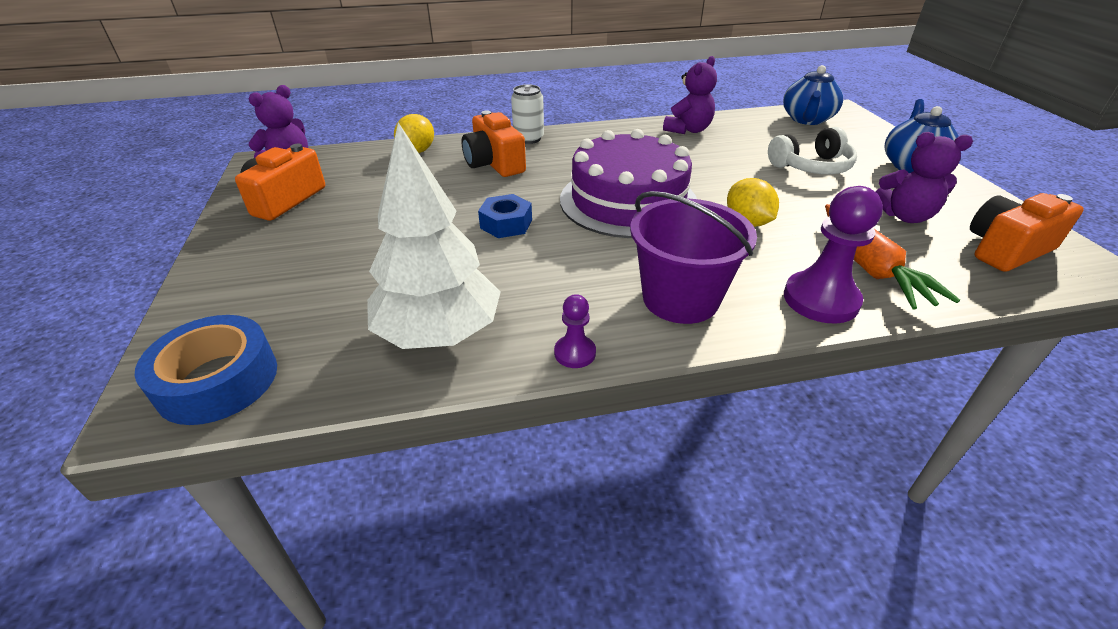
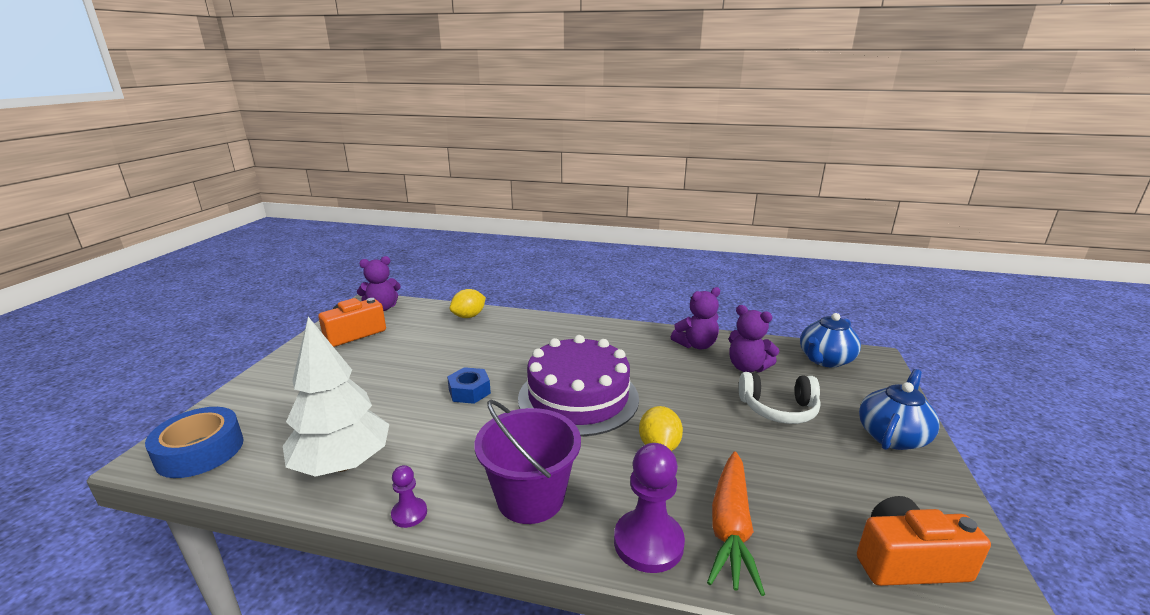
camera: 25 degrees right, 15 degrees down
orange camera [462,111,526,177] -> none
white can [511,84,544,144] -> none
purple teddy bear [876,132,973,223] -> purple teddy bear moved to [729,305,779,372]

